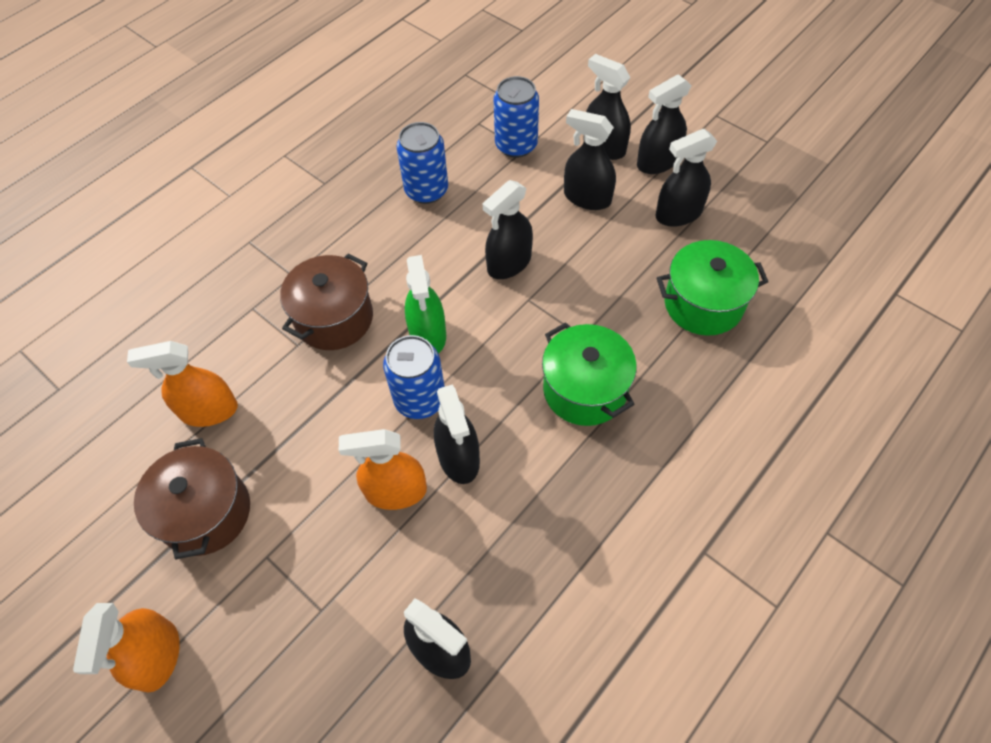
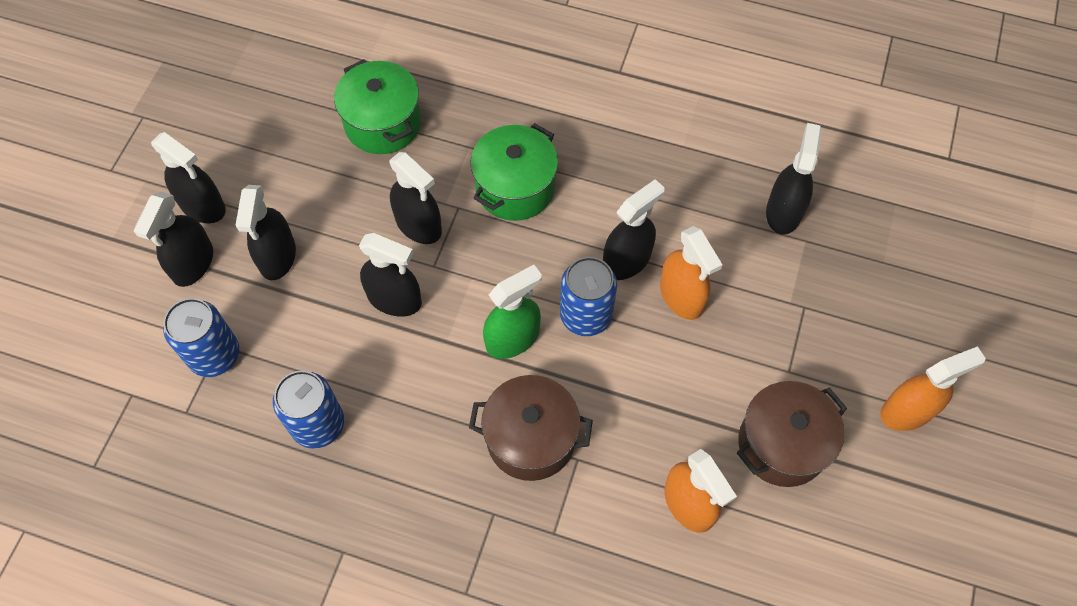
camera: 115 degrees left, 5 degrees up
black spray bottle [656,129,717,227] -> black spray bottle moved to [389,152,442,244]

